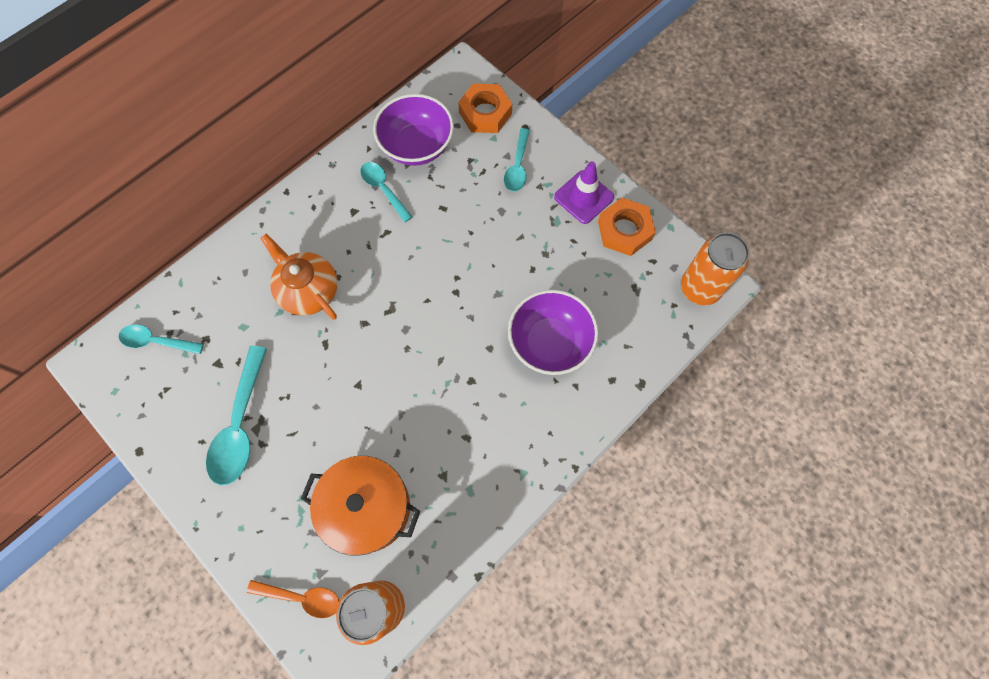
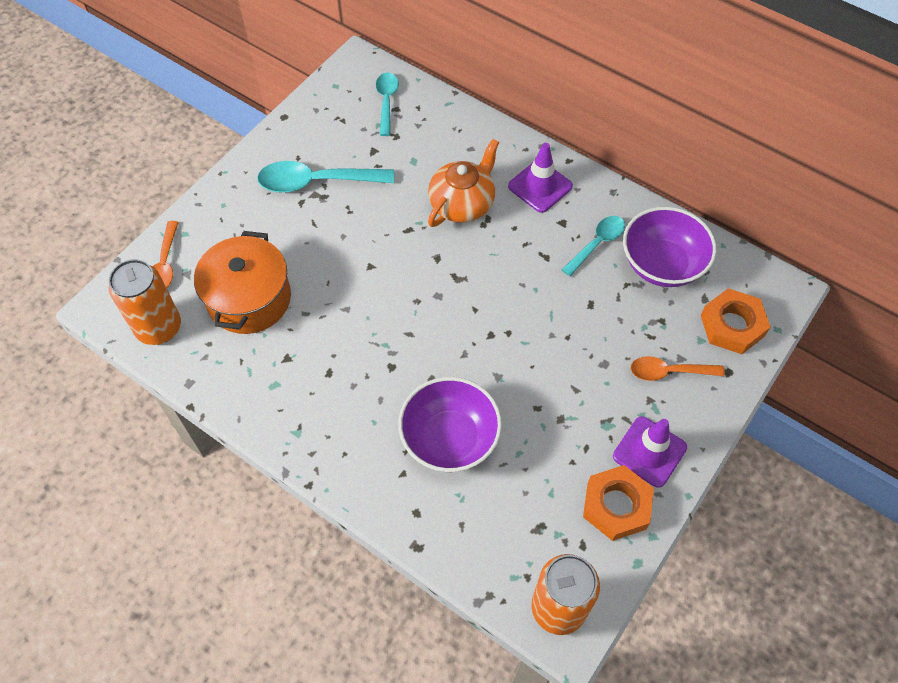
camera: 80 degrees right, 10 degrees down
turquoise spoon [504,128,530,191] -> orange spoon [630,356,725,381]
none -> purple traffic cone [508,143,573,213]

